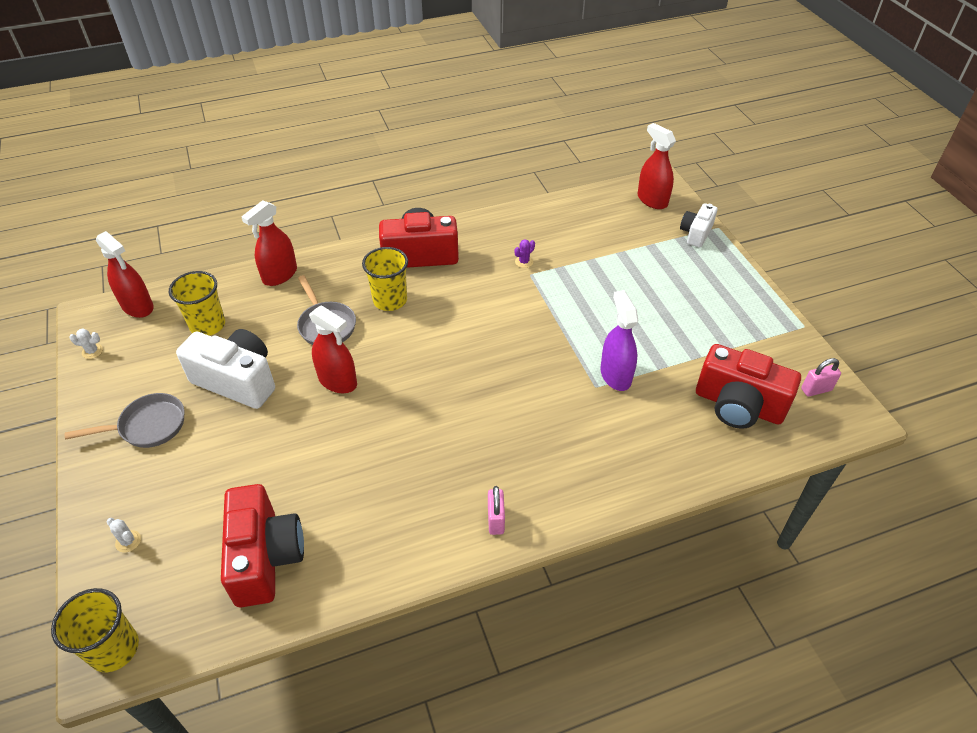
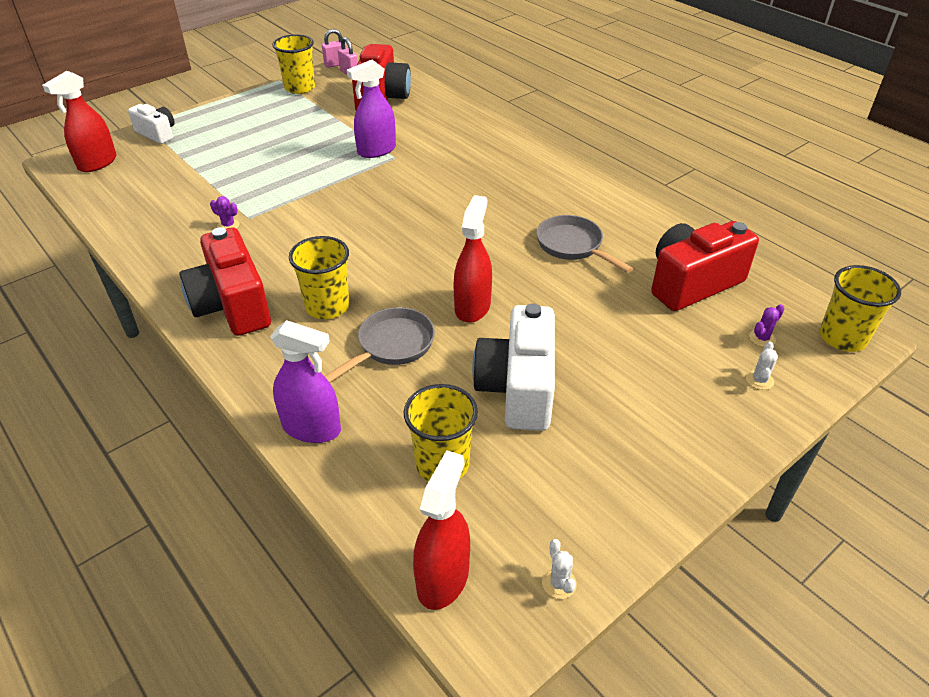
camera: 110 degrees left, 5 degrees down
grey pan [65,393,184,448] -> grey pan moved to [536,215,633,273]
red spray bottle [241,200,297,286] -> purple spray bottle [270,320,341,443]
pink padlock [488,486,505,535] -> pink padlock moved to [322,29,347,68]
white camera [680,203,718,248] -> white camera turned 150 degrees counterclockwise [128,104,175,144]
none -> yellow cup [273,34,315,94]
none -> purple cactus [749,304,784,347]

